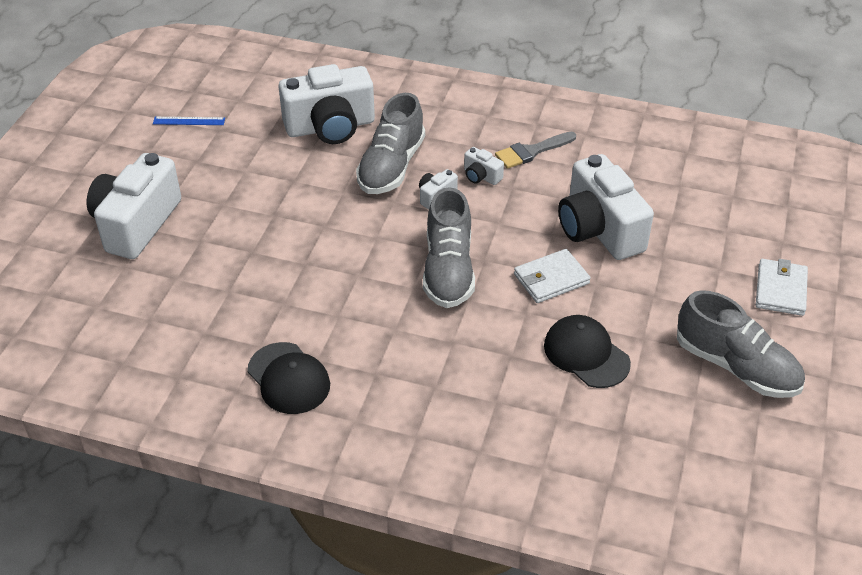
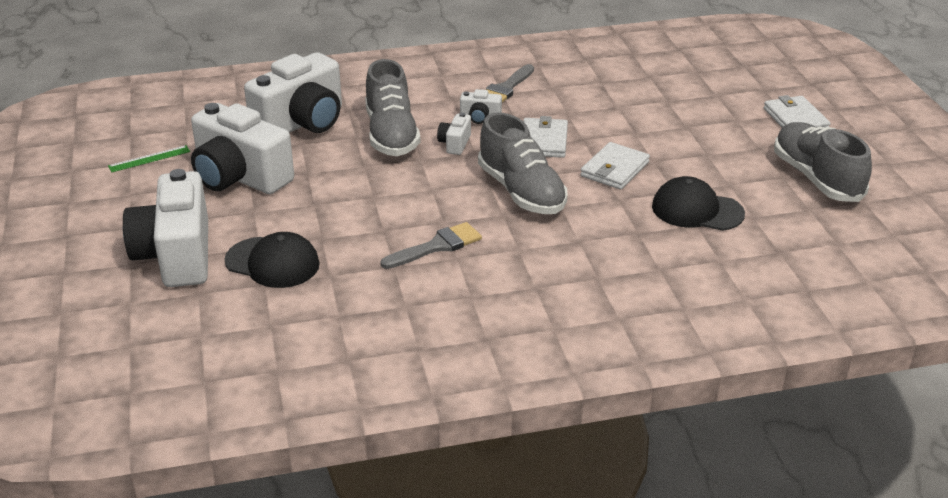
camera: 30 degrees left, 10 degrees down
blue ruler [153,117,225,125] -> green ruler [108,145,190,172]
black cap [247,342,330,414] -> black cap moved to [225,232,320,288]
white camera [558,154,654,260] -> white camera moved to [191,103,294,194]
grey shoe [677,290,805,398] -> grey shoe turned 120 degrees counterclockwise [774,122,872,202]
none -> grey brush [380,222,482,269]
none -> white wallet [523,116,568,158]

